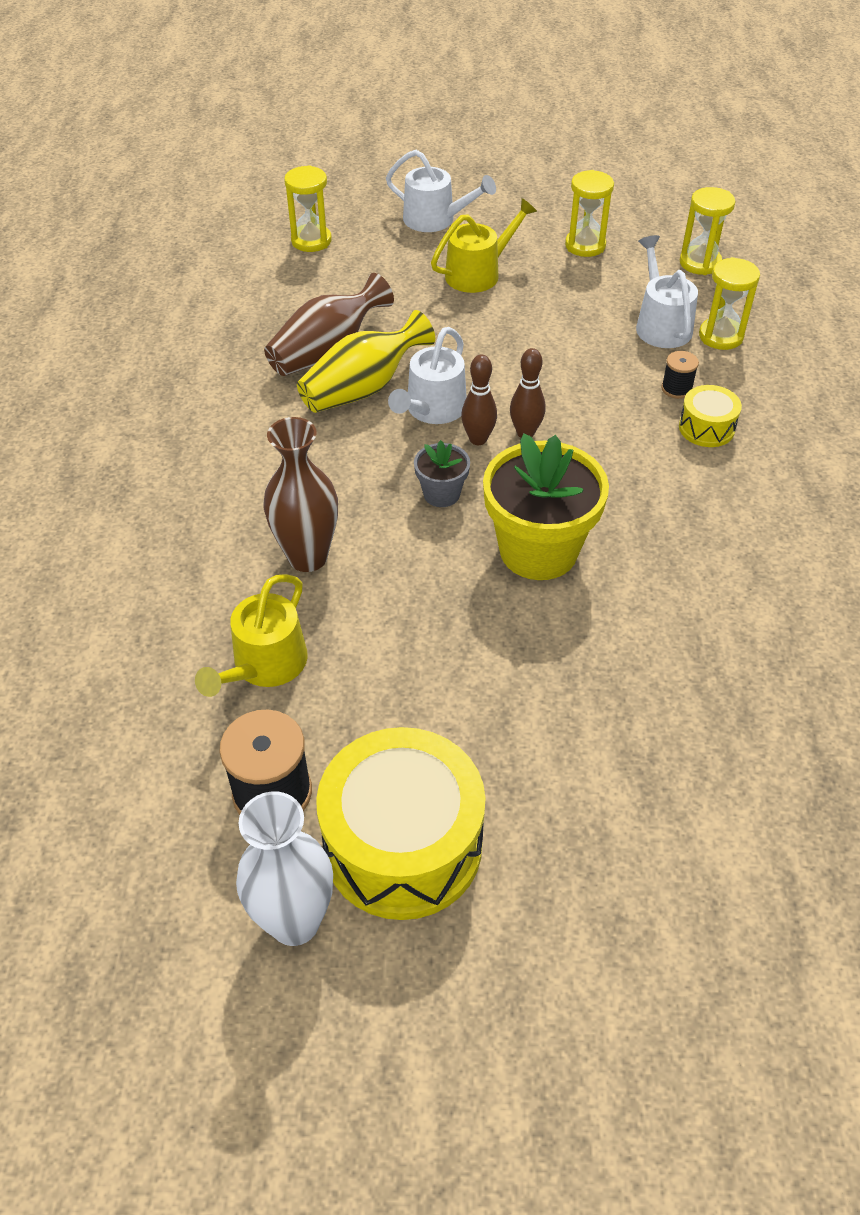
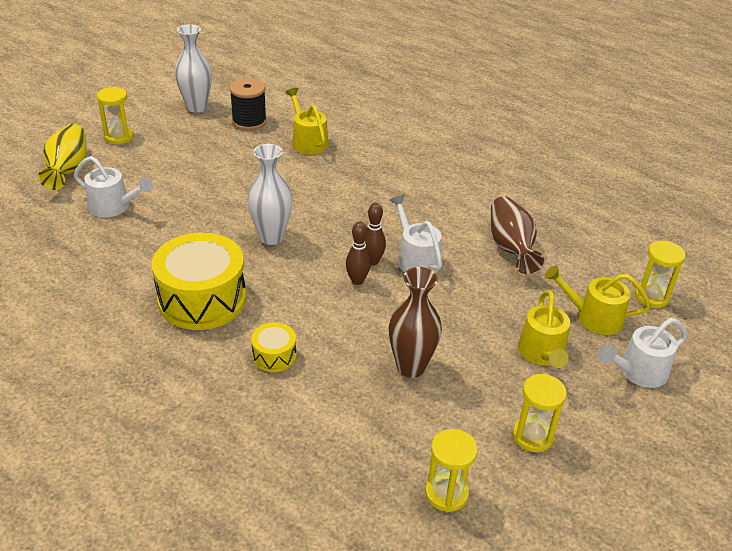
camera: 125 degrees right, 10 degrees down
brown vase [263,417,338,572] -> brown vase moved to [389,267,442,378]
yellow vase [297,310,435,413] -> yellow vase moved to [38,124,87,190]
yellow drum [316,727,486,920] -> yellow drum moved to [152,233,246,330]
grey flower pot [414,440,470,507] -> none
yellow flower pot [483,433,609,580] -> white vase [247,144,293,245]
white watering can [636,235,698,348] -> white watering can moved to [74,156,153,217]
black spool [661,351,699,399] -> none
yellow hourglass [699,257,760,350] -> yellow hourglass moved to [97,87,134,144]
none -> yellow watering can [545,265,651,335]

